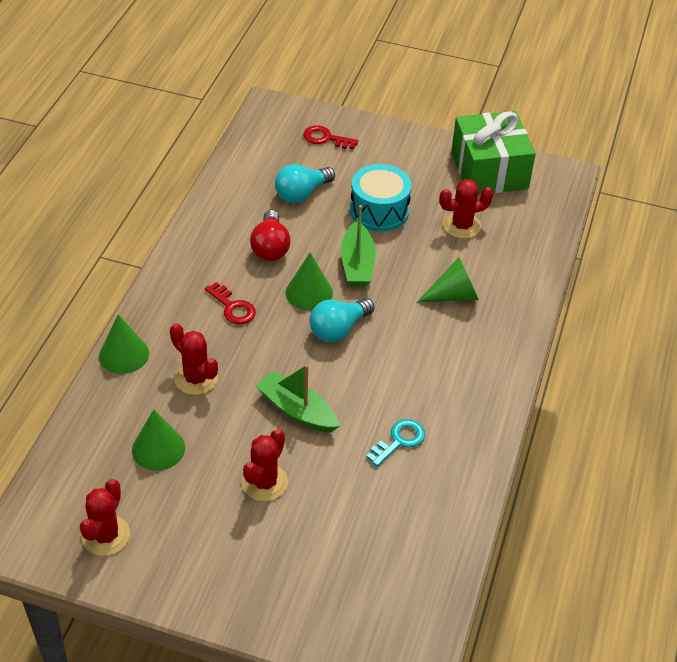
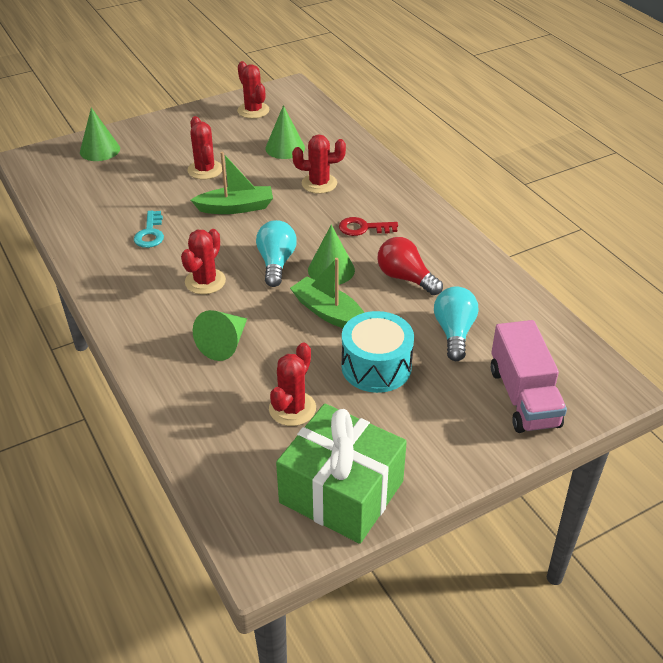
camera: 135 degrees right, 5 degrees down
green cone [99,314,149,374] -> green cone moved to [80,107,120,161]
red key [303,125,358,149] -> pink truck [491,320,567,433]
none -> red cactus [181,229,226,294]

